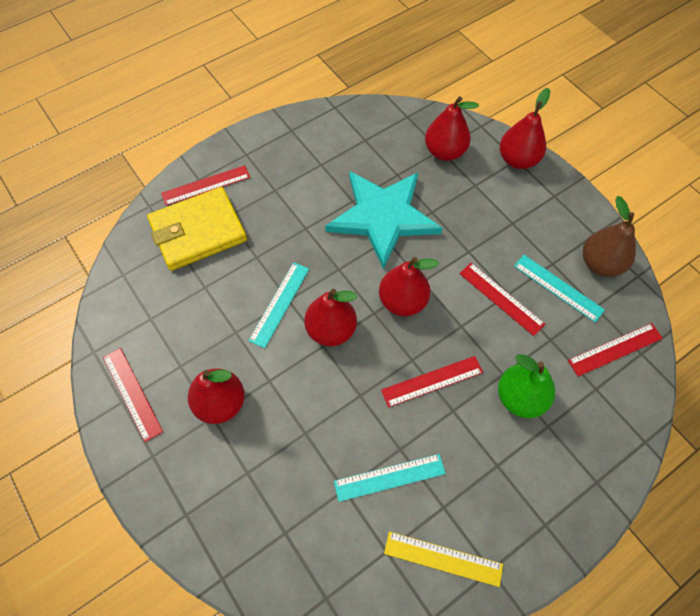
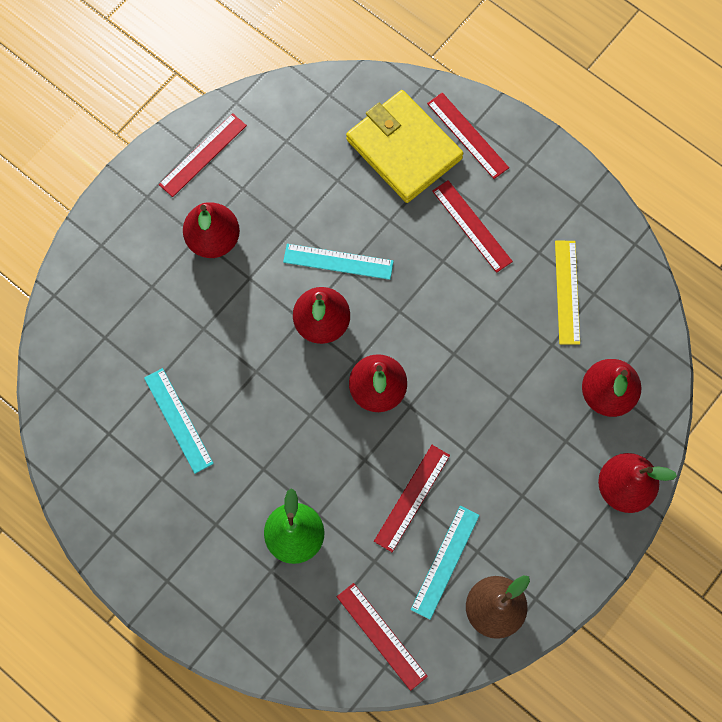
camera: 75 degrees right, 10 degrees up
turquoise star [325,171,443,269] -> none
red ruler [381,356,483,408] -> red ruler moved to [432,180,513,273]
yellow ruler [384,532,503,587] -> yellow ruler moved to [555,241,580,344]

